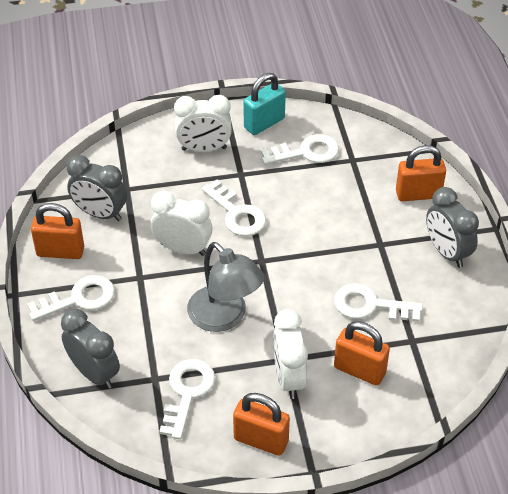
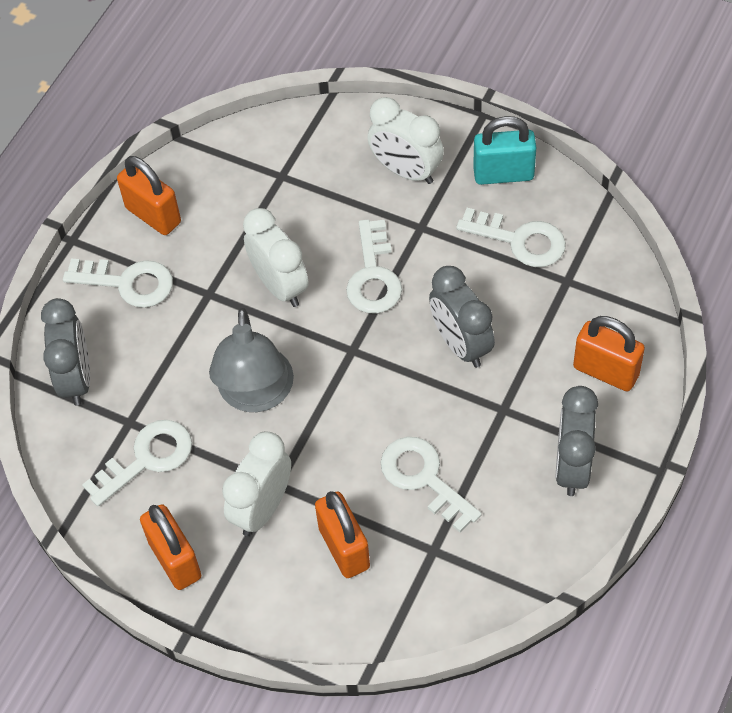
camera: 40 degrees right, 10 degrees up
grey clock [67,155,127,221] -> grey clock moved to [429,266,495,368]

